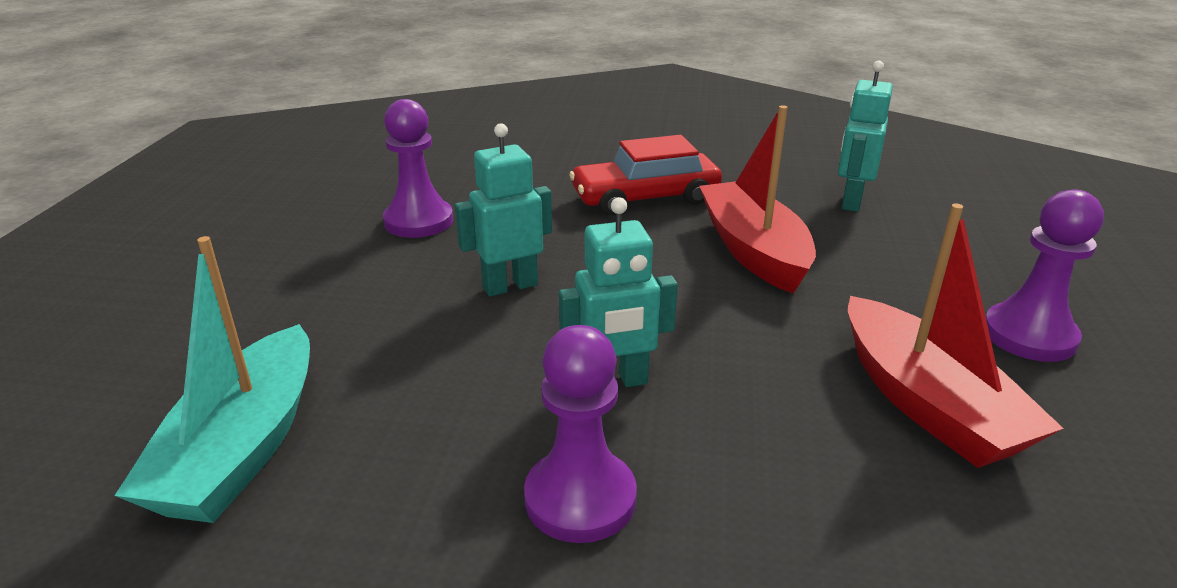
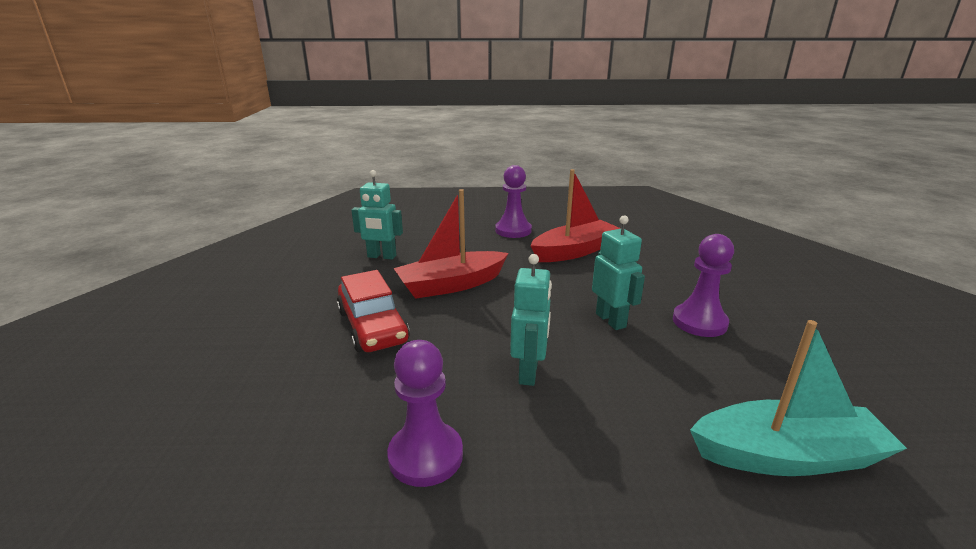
camera: 100 degrees left, 5 degrees down
turquoise robot [455,123,552,297] -> turquoise robot turned 135 degrees counterclockwise [510,254,552,386]

